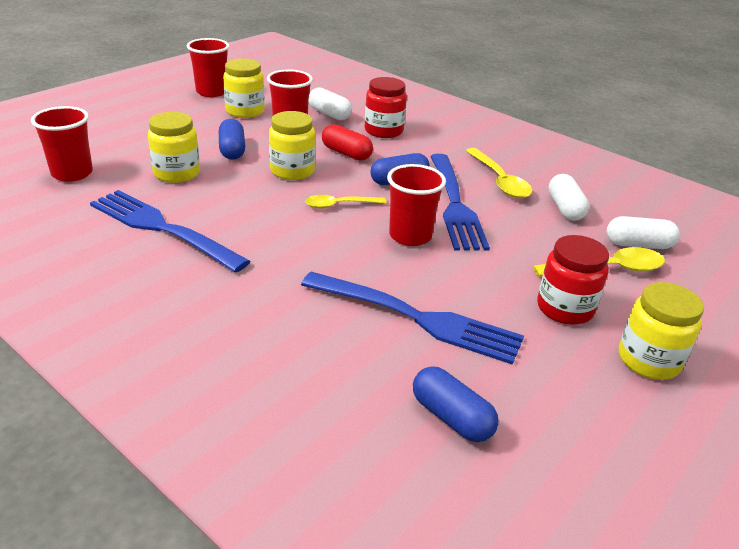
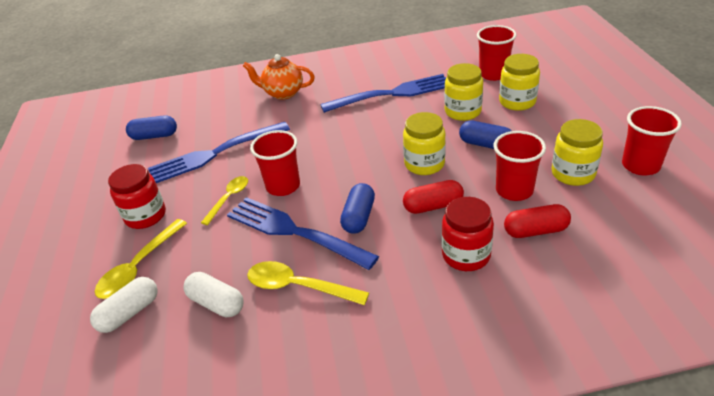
camera: 135 degrees right, 5 degrees up
yellow spoon [305,195,387,209] -> yellow spoon moved to [201,176,248,225]
white capsule [309,87,352,120] -> red capsule [504,204,571,238]
yellow jar [619,282,704,380] -> yellow jar moved to [499,54,540,111]
none -> orange teapot [243,54,315,100]

